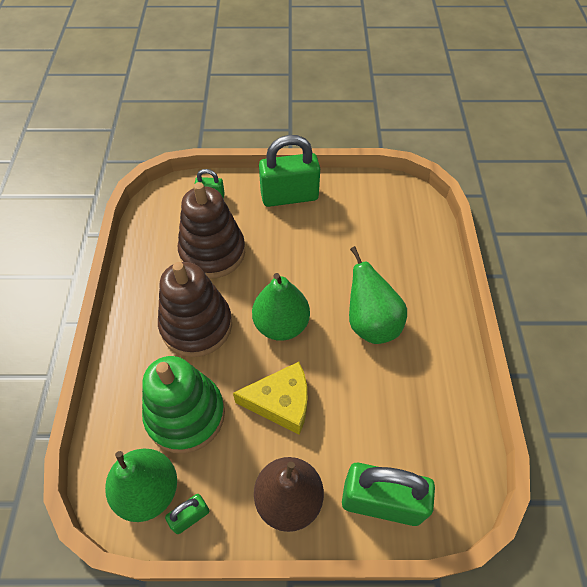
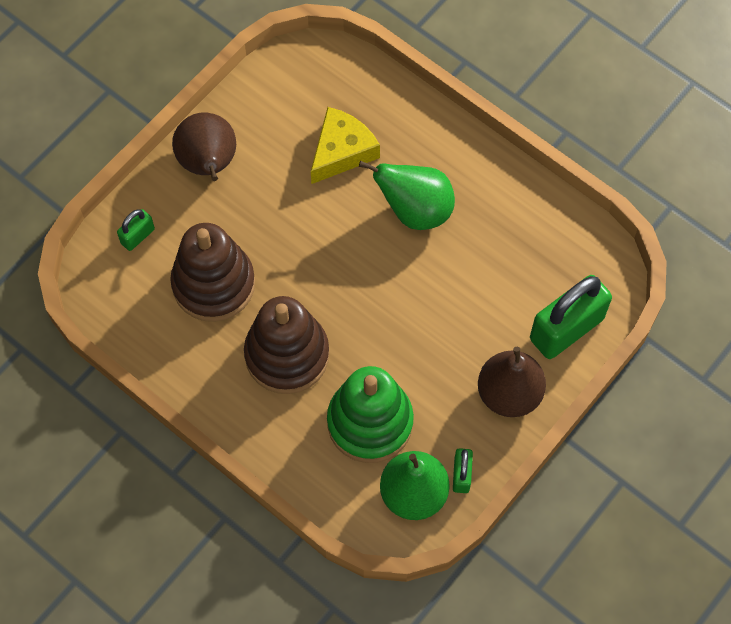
camera: 50 degrees left, 10 degrees up
yellow cheese [233,362,307,435] -> yellow cheese moved to [311,107,380,184]
green pear [252,273,310,341] -> none
green padlock [259,135,320,207] -> brown pear [172,112,236,181]

